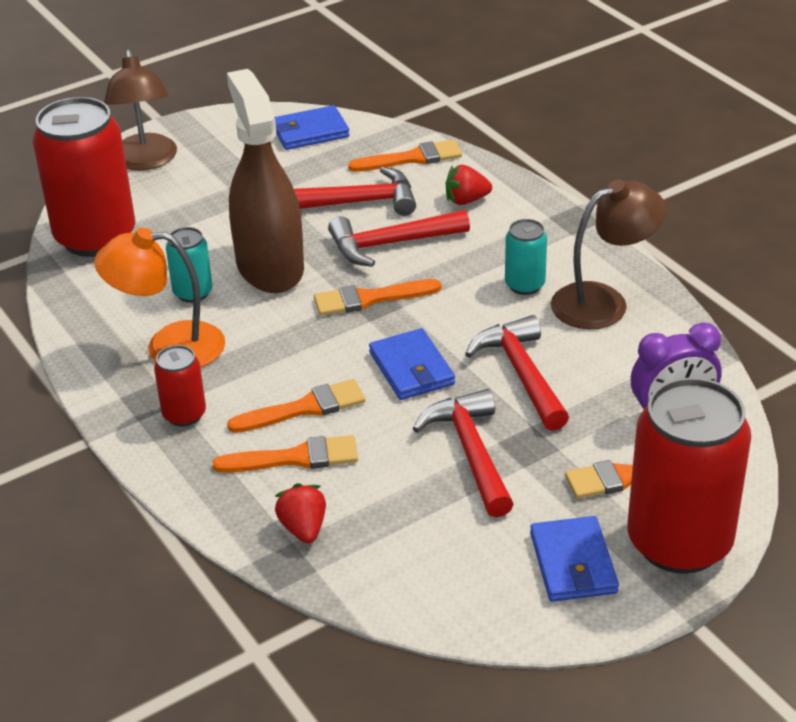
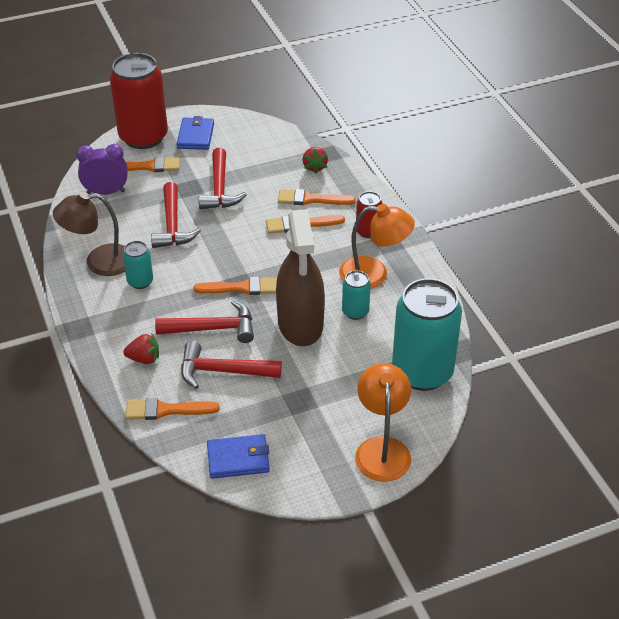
camera: 170 degrees left, 5 degrees up
red can [33,97,135,257] -> turquoise can [392,278,462,391]
brown lamp [104,49,177,170] -> orange lamp [355,363,411,482]
blue wallet [369,328,455,400] -> none

